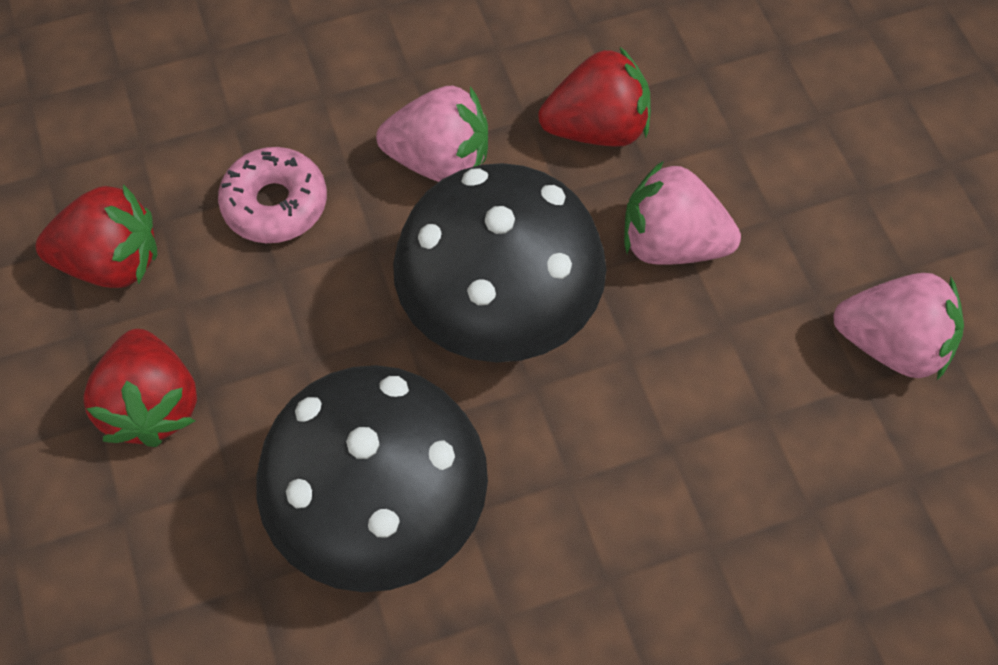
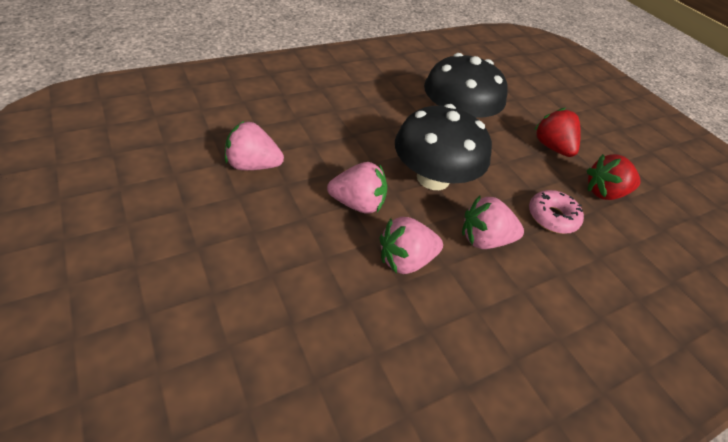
camera: 165 degrees right, 15 degrees down
red strawberry [538,46,651,147] -> pink strawberry [380,217,443,274]

